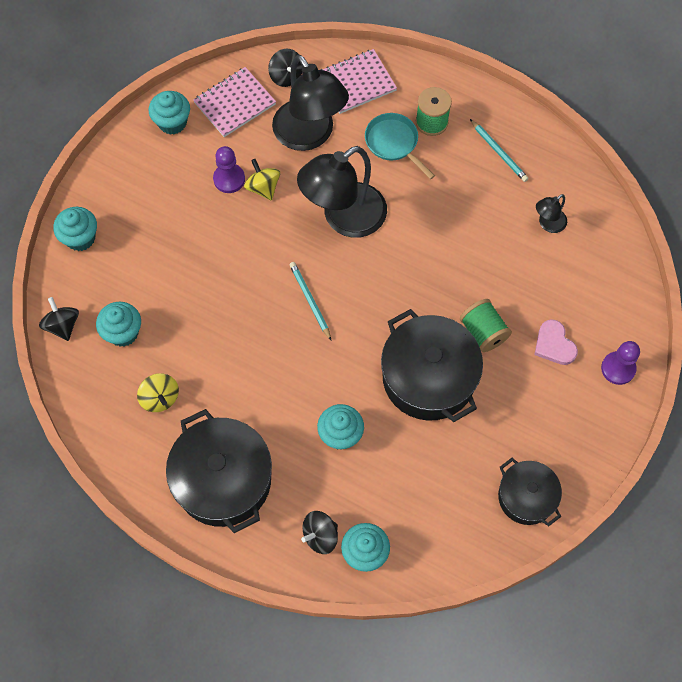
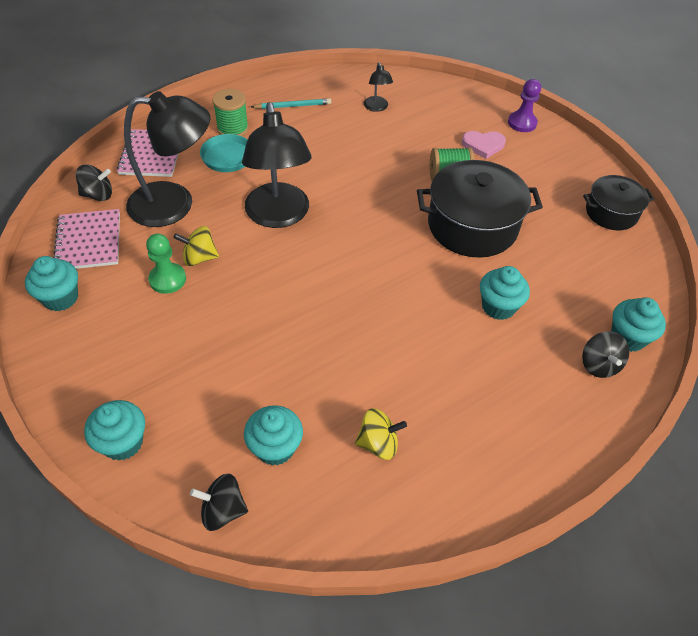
camera: 65 degrees left, 15 degrees down
black pot [166,409,272,533] -> none
purple pawn [213,146,245,193] -> green pawn [146,234,186,294]
turquoise pencil [289,262,331,340] -> none

